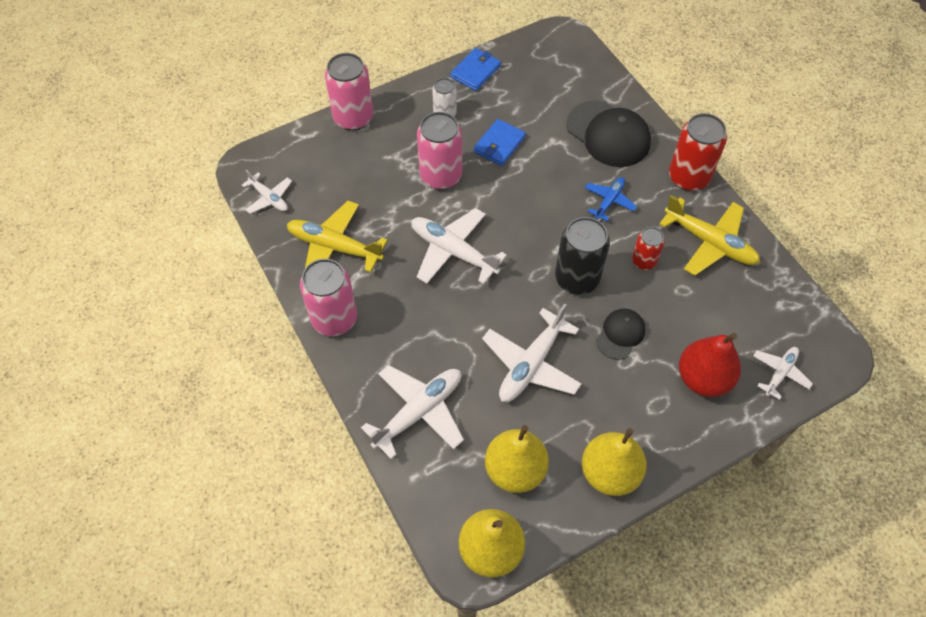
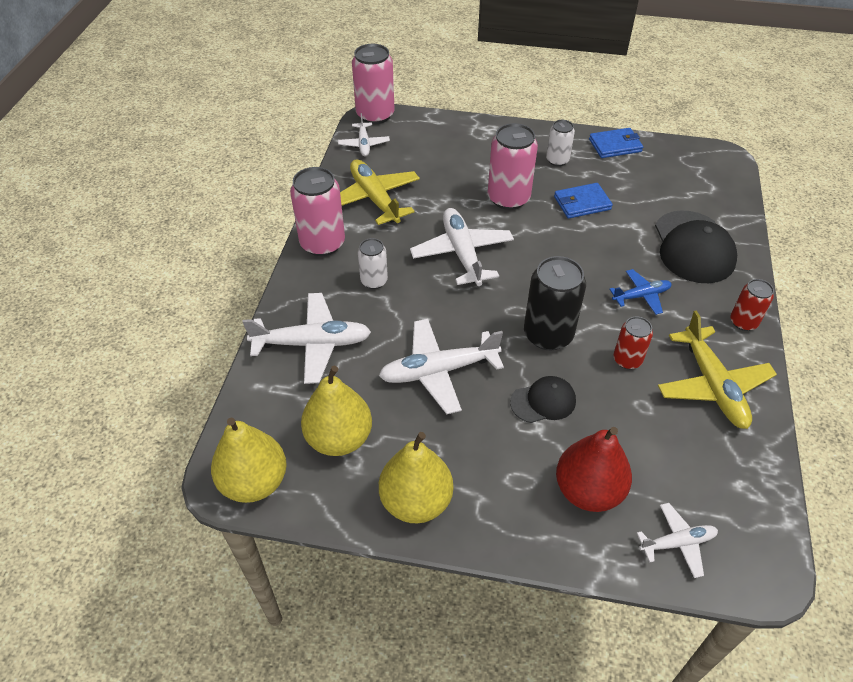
camera: 40 degrees right, 10 degrees down
pink can [325,53,373,130] -> pink can moved to [352,44,395,124]
red can [669,113,727,191] -> red can [730,279,774,331], size x0.57
none -> white can [358,238,388,289]

